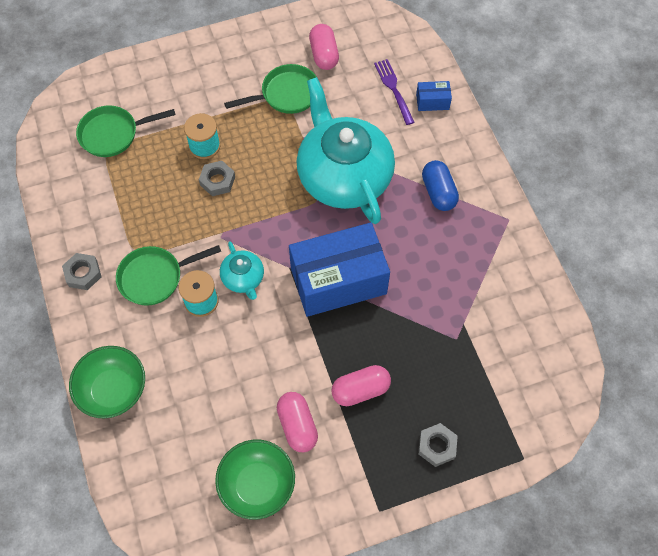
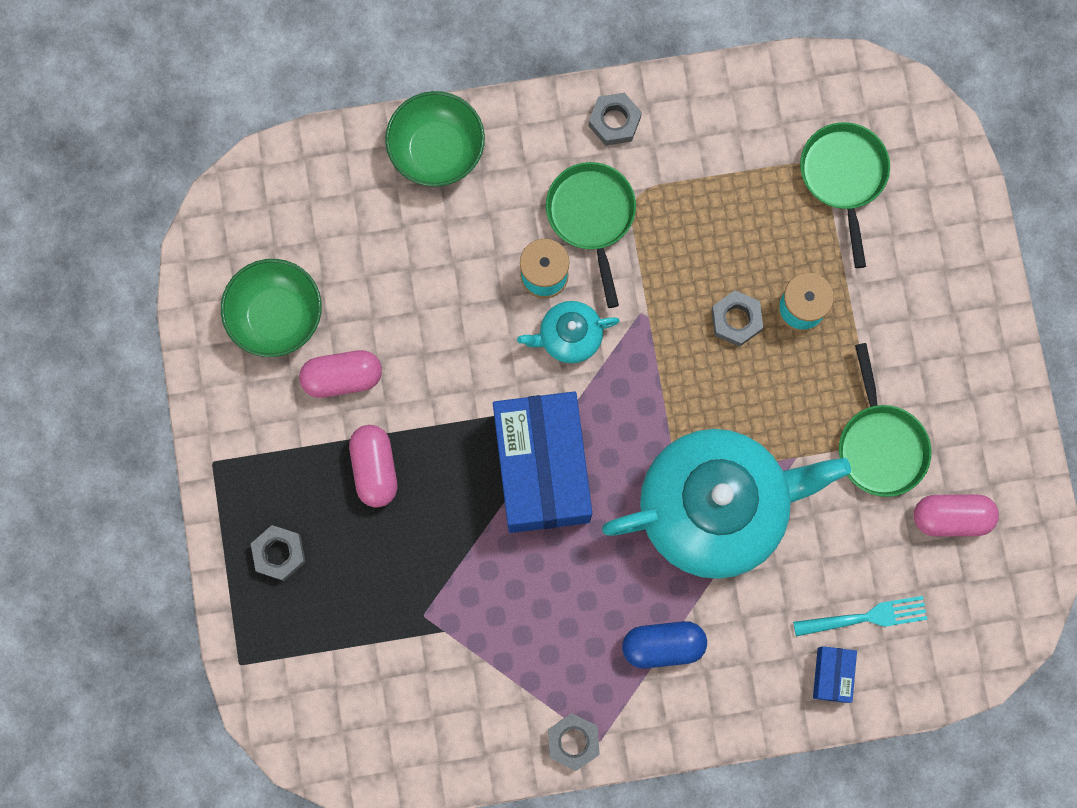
camera: 100 degrees right, 15 degrees up
purple fork [374,59,415,125] -> turquoise fork [793,596,928,636]
none -> grey nut [548,713,600,771]

